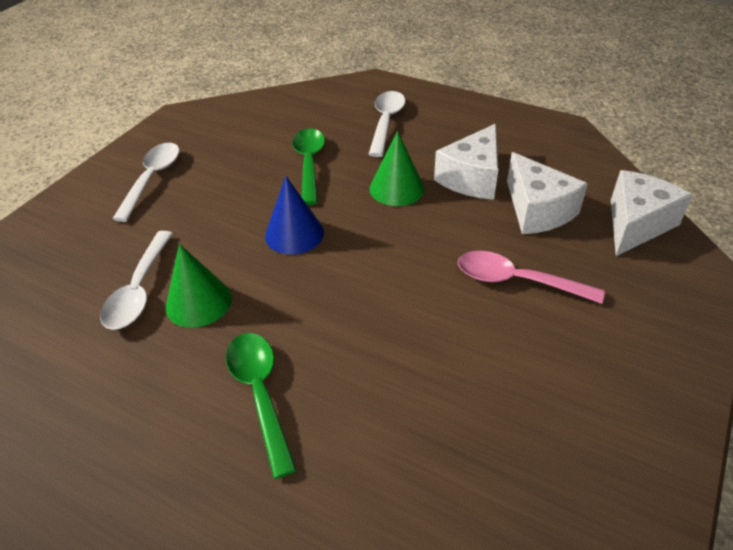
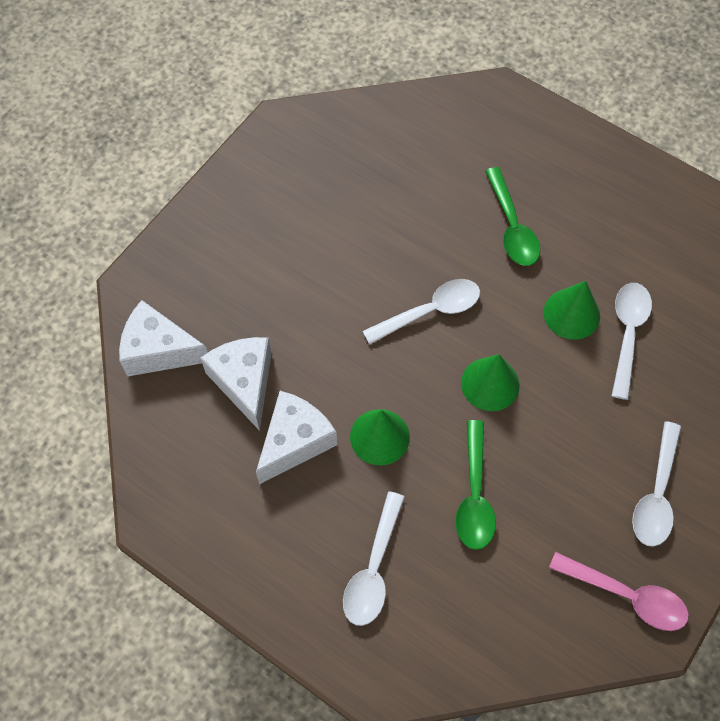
camera: 175 degrees left, 20 degrees up
blue cone [265,176,324,255] -> green cone [461,354,520,411]
pink spoon [458,251,605,304] -> pink spoon moved to [549,552,689,631]
white cheese [611,170,693,256] -> white cheese turned 60 degrees clockwise [119,300,208,377]
none -> white spoon [363,279,480,345]

